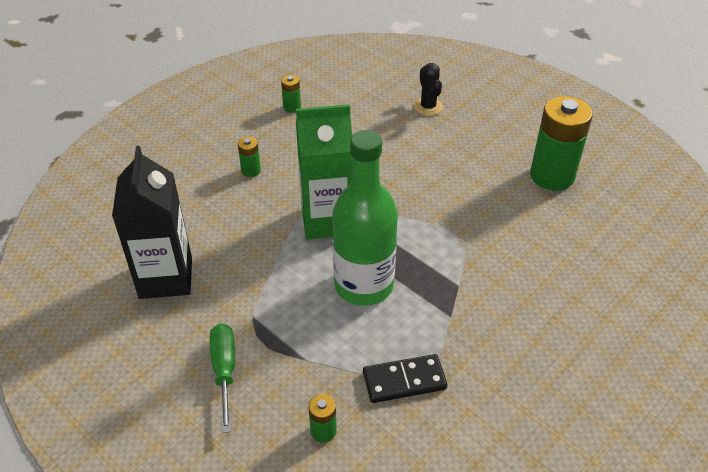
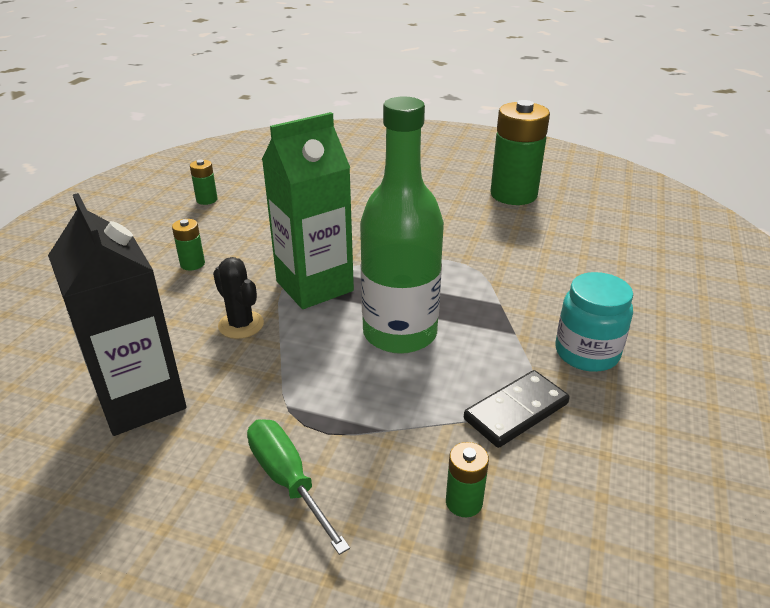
camera: 25 degrees left, 10 degrees down
black cactus [414,63,443,116] -> black cactus moved to [213,257,264,339]
none -> turquoise jar [555,272,633,372]

